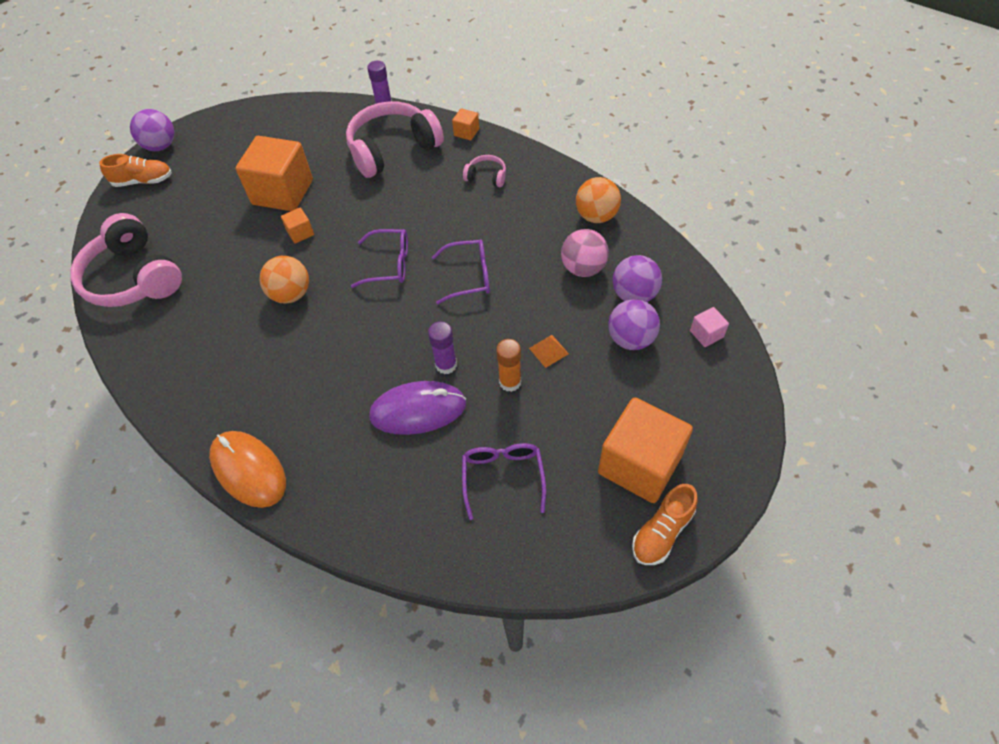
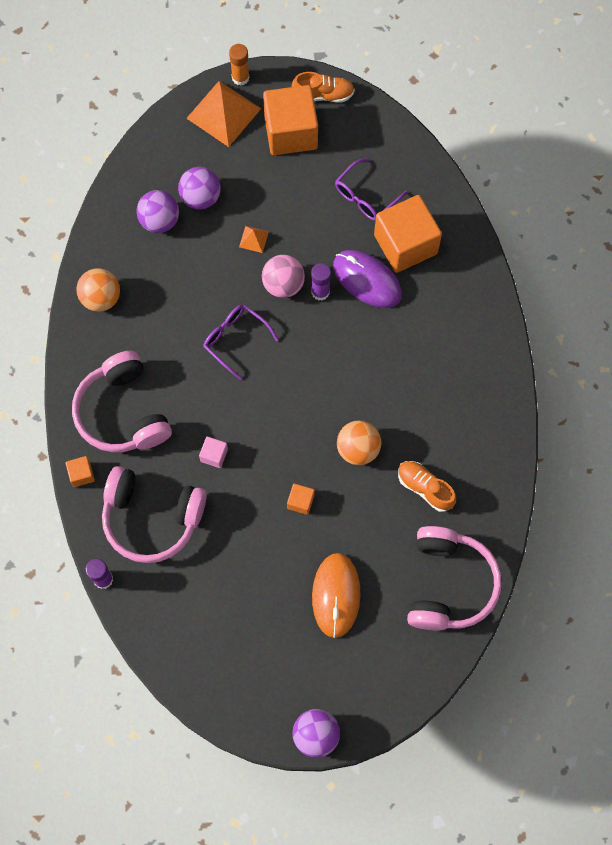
camera: 135 degrees left, 15 degrees up
orange shoe [99,154,172,187] -> orange shoe moved to [398,461,456,512]
orange mouse [209,431,286,508] -> orange mouse moved to [312,553,361,638]
orange cube [235,136,313,211] -> orange cube moved to [374,195,442,273]
purple glasses [351,229,408,288] -> none
pink headphones [463,155,506,187] -> pink headphones [72,351,172,452], size x2.25
orange glue stick [496,339,521,392] -> orange glue stick moved to [229,44,250,86]
pink ball [561,229,609,277] -> pink ball moved to [262,255,305,298]
pink cube [690,307,729,347] -> pink cube moved to [199,437,228,468]
none -> orange pyramid [186,81,261,147]

